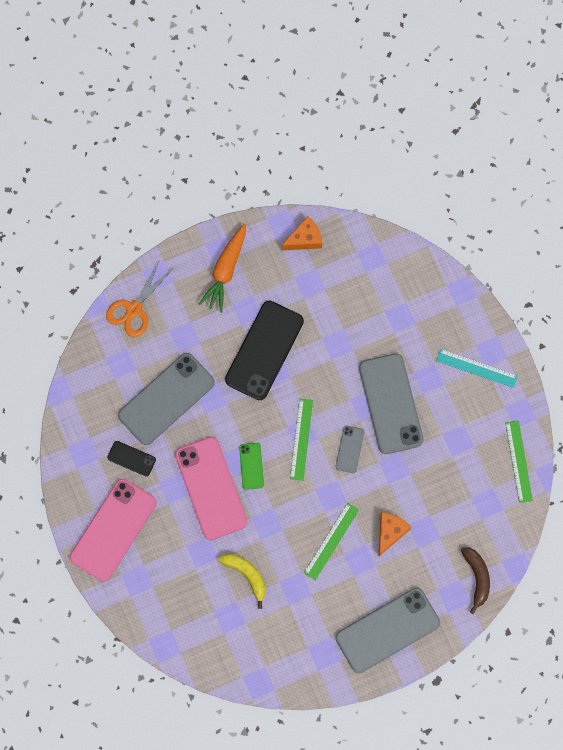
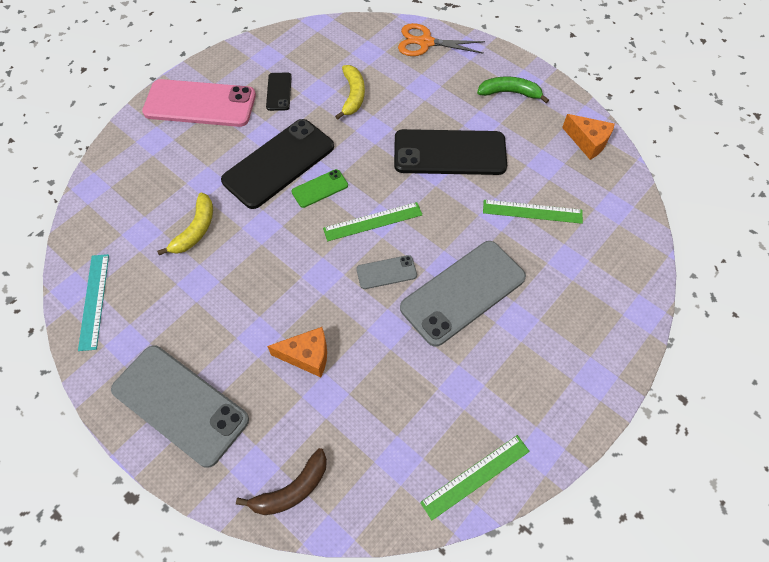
camera: 65 degrees right, 15 degrees down
grey phone [118,353,215,445] -> yellow banana [335,65,365,120]
pink phone [175,437,248,540] -> black phone [221,119,334,209]
orange carrot [199,223,246,313] -> green banana [477,77,549,103]
green ruler [304,503,359,580] -> green ruler moved to [483,200,583,224]
turquoise ruler [436,349,518,388] -> turquoise ruler moved to [78,254,109,351]

